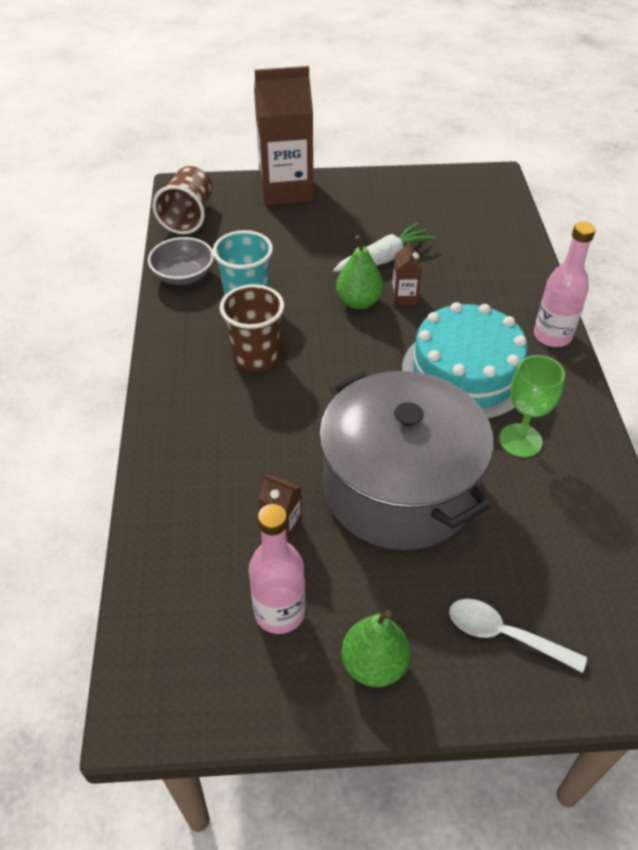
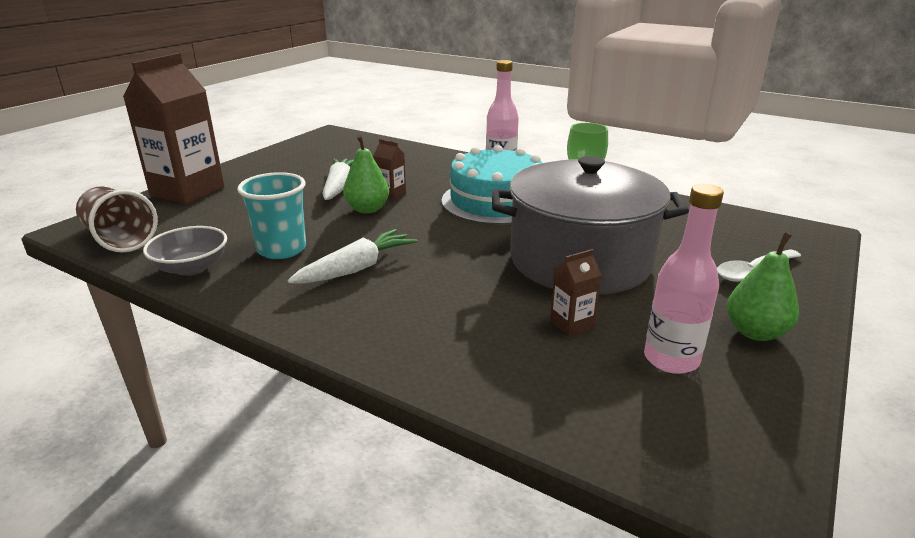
camera: 55 degrees left, 20 degrees down
brown cup [220,284,284,371] -> white carrot [288,229,418,284]

